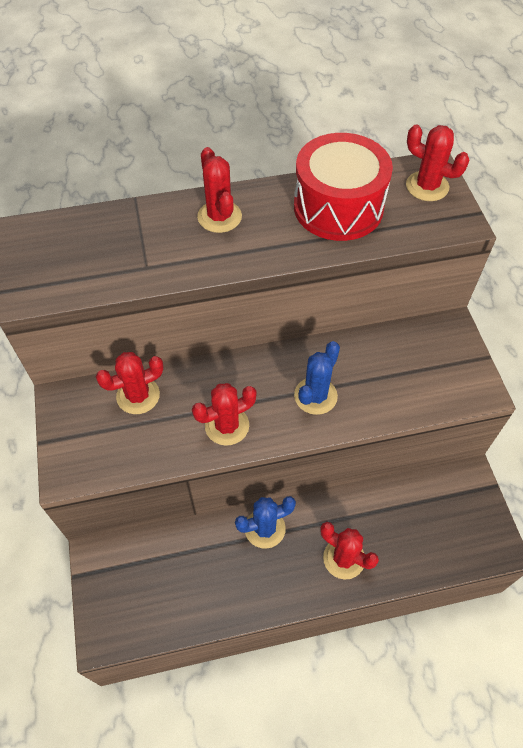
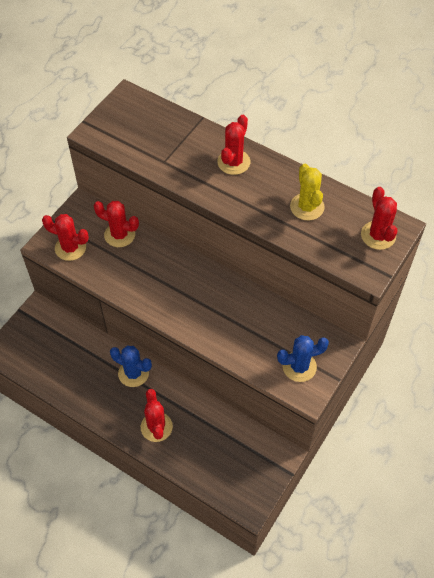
camera: 45 degrees right, 0 degrees up
red cactus [192,383,257,446] -> red cactus moved to [42,214,89,261]
red drum [294,133,393,241] -> yellow cactus [290,164,325,221]
blue cactus [294,341,340,415] -> blue cactus moved to [277,335,329,382]

